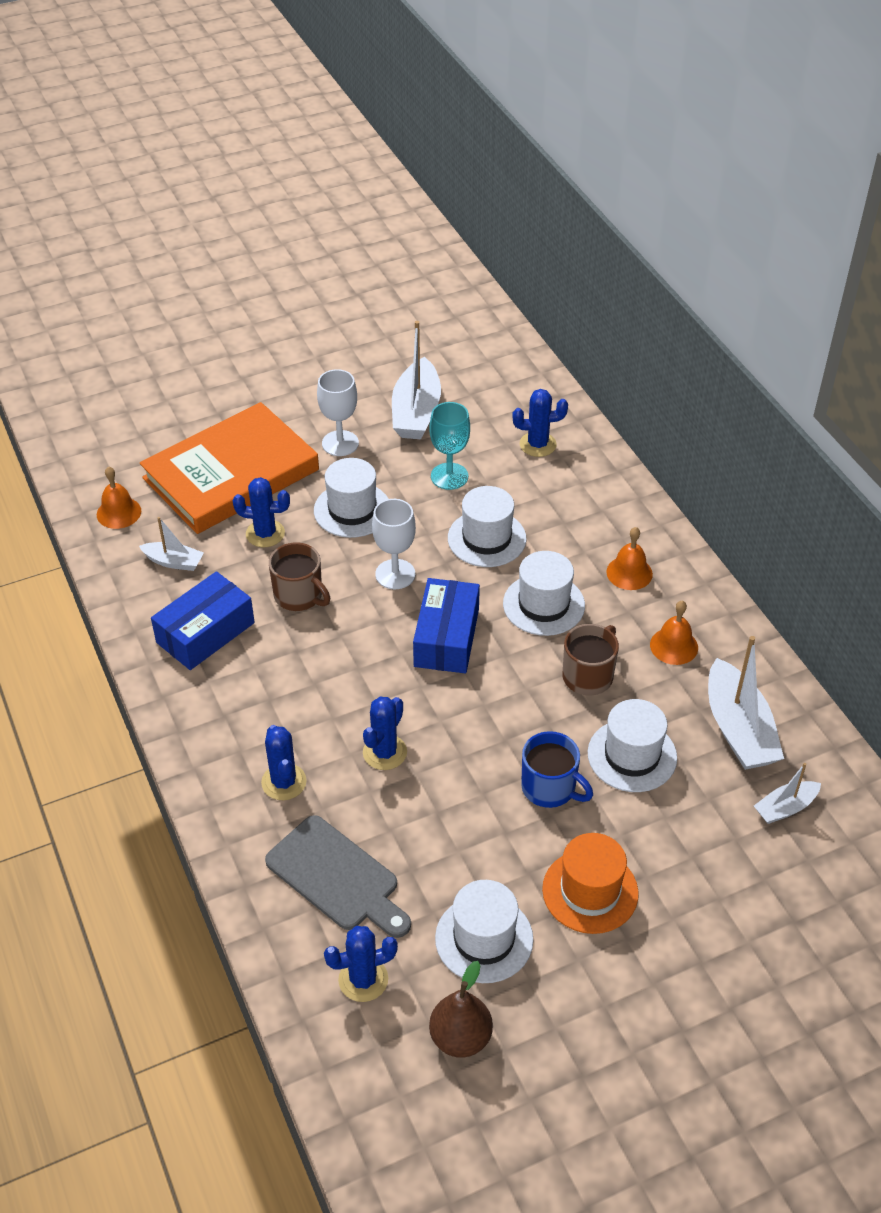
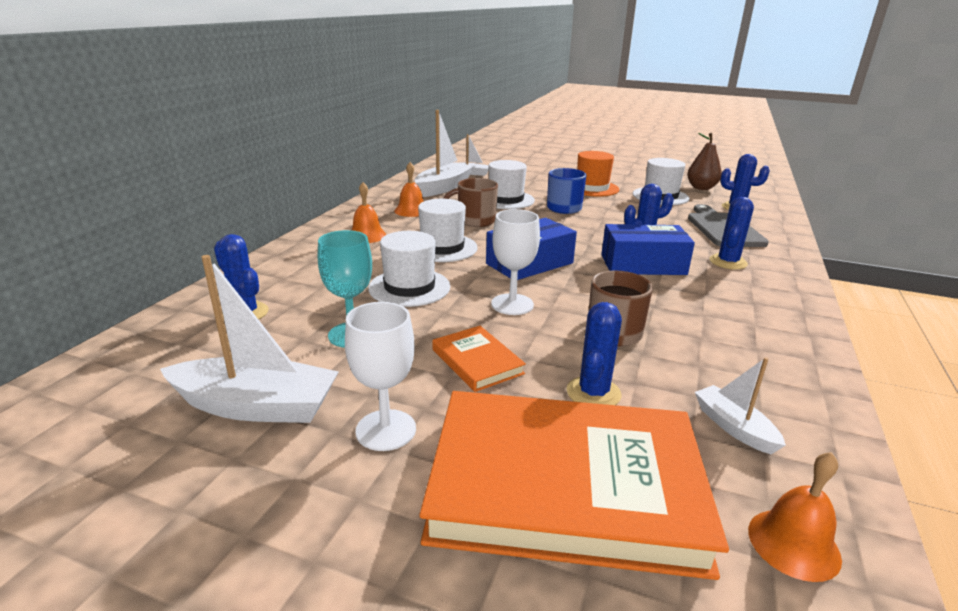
camera: 135 degrees left, 20 degrees down
blue box [151,571,255,670] -> blue box moved to [601,224,695,275]
blue cactus [233,477,290,547] -> blue cactus turned 60 degrees clockwise [567,302,622,405]
white hat [314,458,388,538] -> orange book [432,326,526,392]
white boat [392,321,441,439] -> white boat turned 45 degrees clockwise [160,255,339,423]

